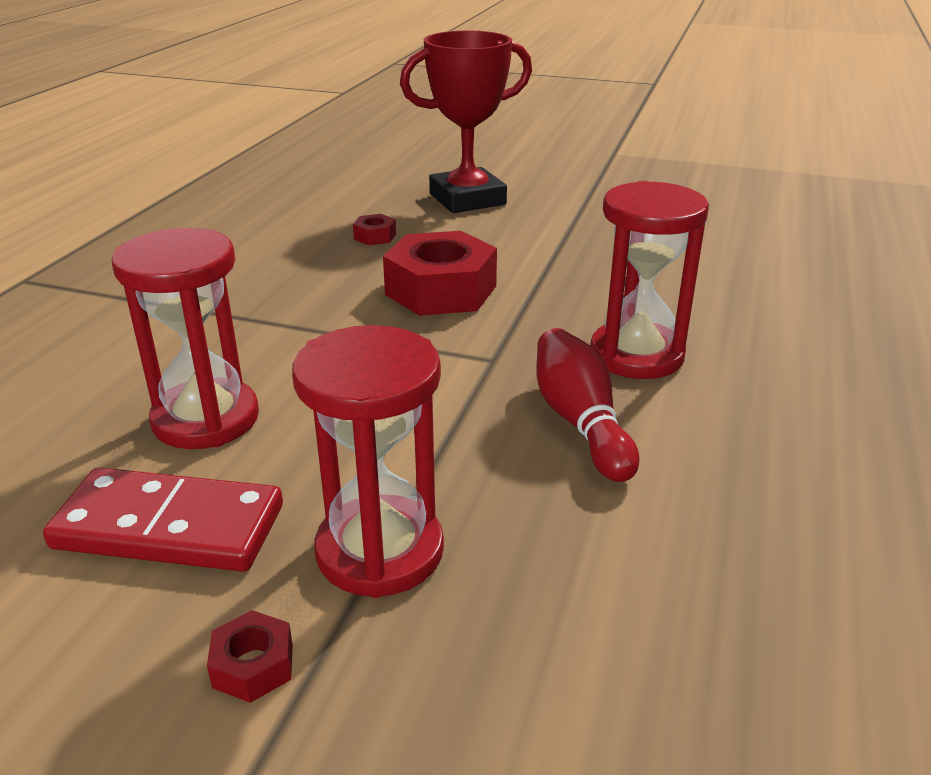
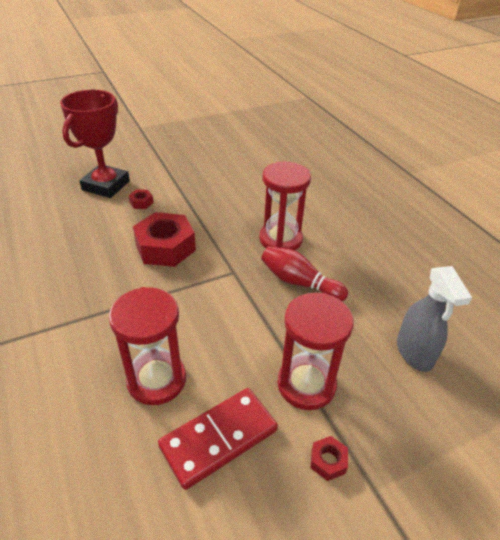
camera: 45 degrees left, 10 degrees up
red nut [353,214,396,245] -> red nut moved to [128,190,154,209]
none -> grey spray bottle [397,266,472,372]

